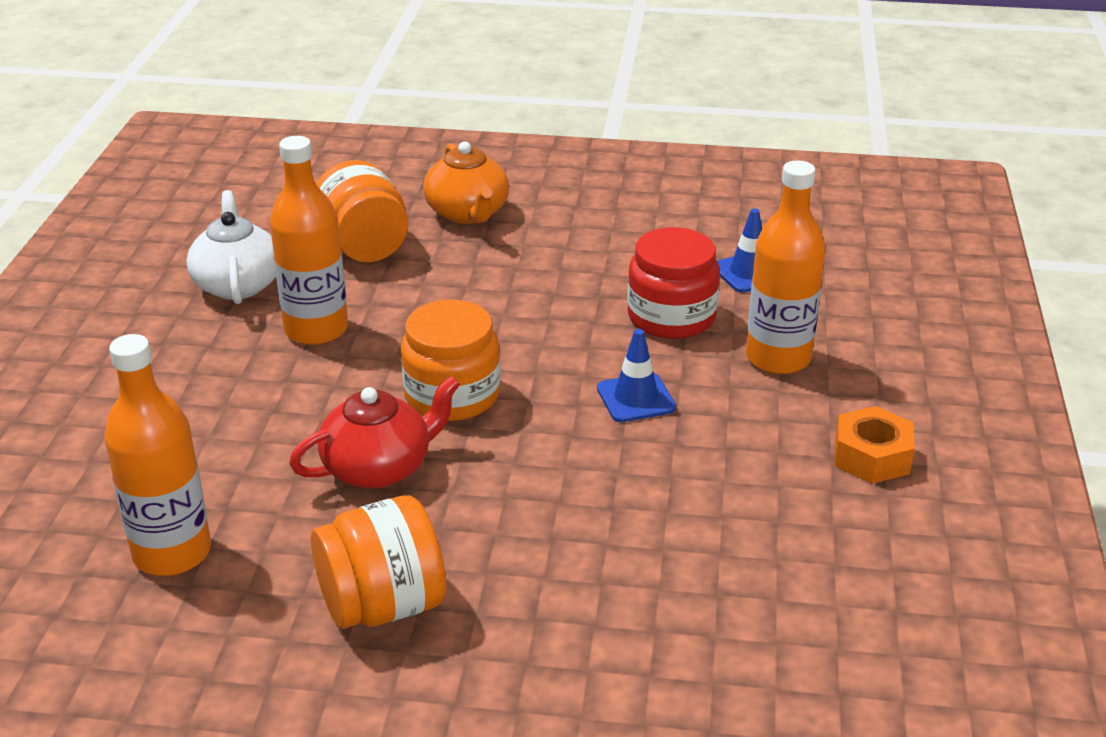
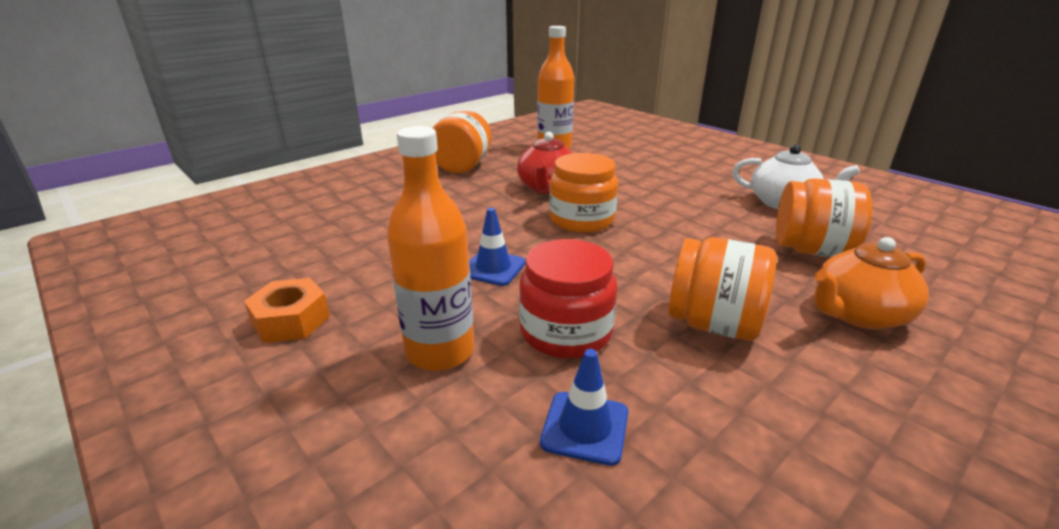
camera: 130 degrees right, 5 degrees down
orange bottle [270,136,348,345] -> none
orange teapot [423,142,509,224] -> orange teapot turned 45 degrees counterclockwise [814,237,929,329]
none -> orange jar [668,237,777,341]

